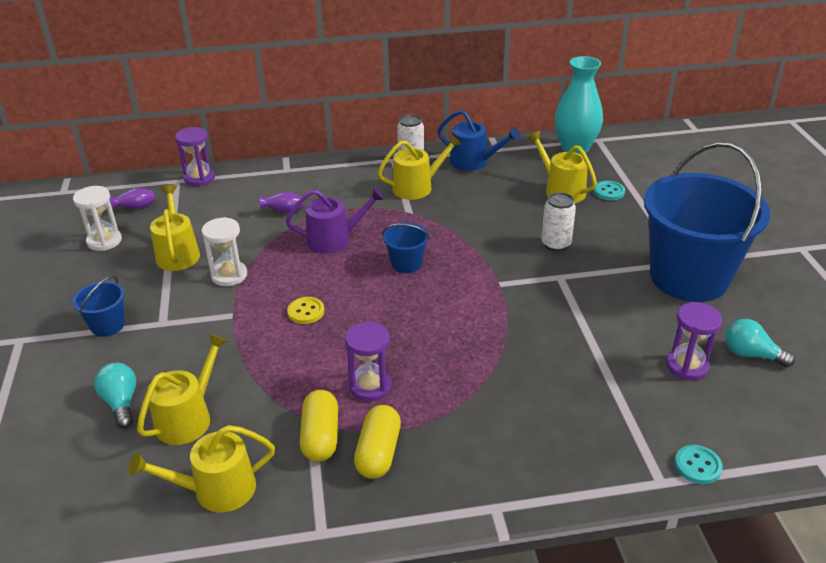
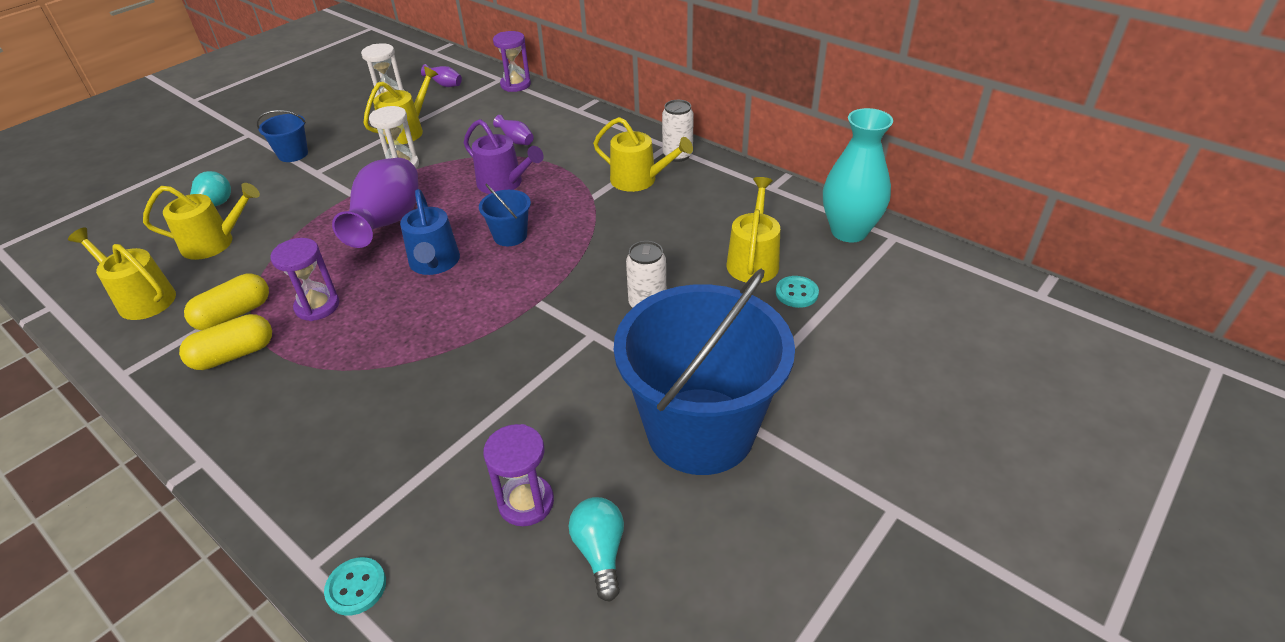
camera: 50 degrees right, 5 degrees up
yellow button [287,297,324,324] -> purple vase [332,158,419,248]
blue watering can [438,110,520,171] -> blue watering can moved to [400,189,460,275]

